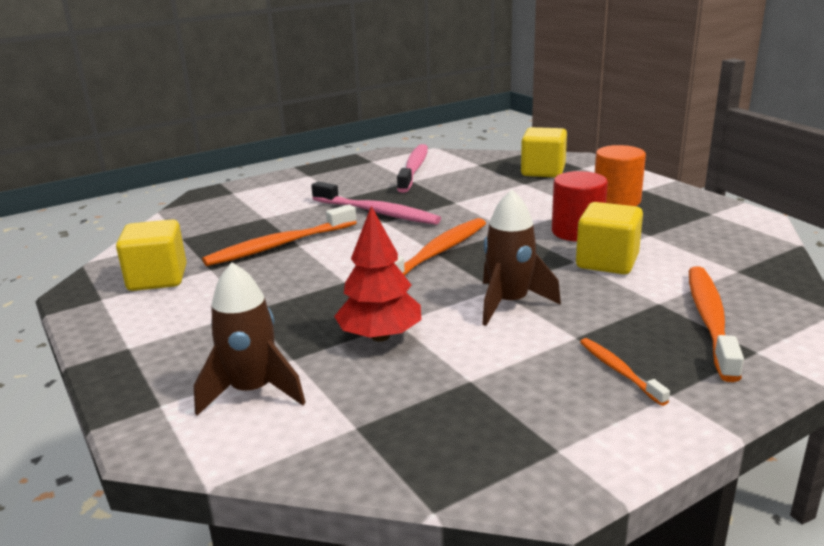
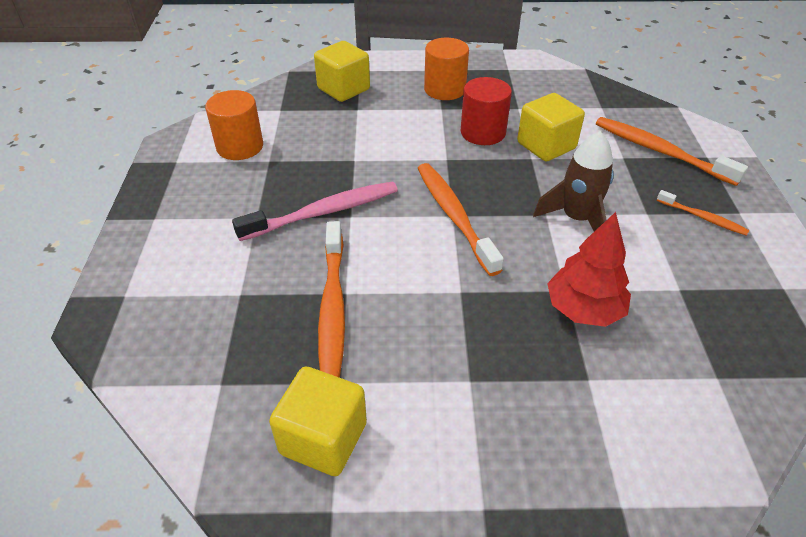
camera: 60 degrees left, 20 degrees up
brown rocket [194,262,306,416] -> none
pink toothbrush [397,144,428,193] -> orange cylinder [205,90,263,160]
orange toothbrush [580,338,670,406] -> orange toothbrush turned 150 degrees counterclockwise [657,190,749,236]

